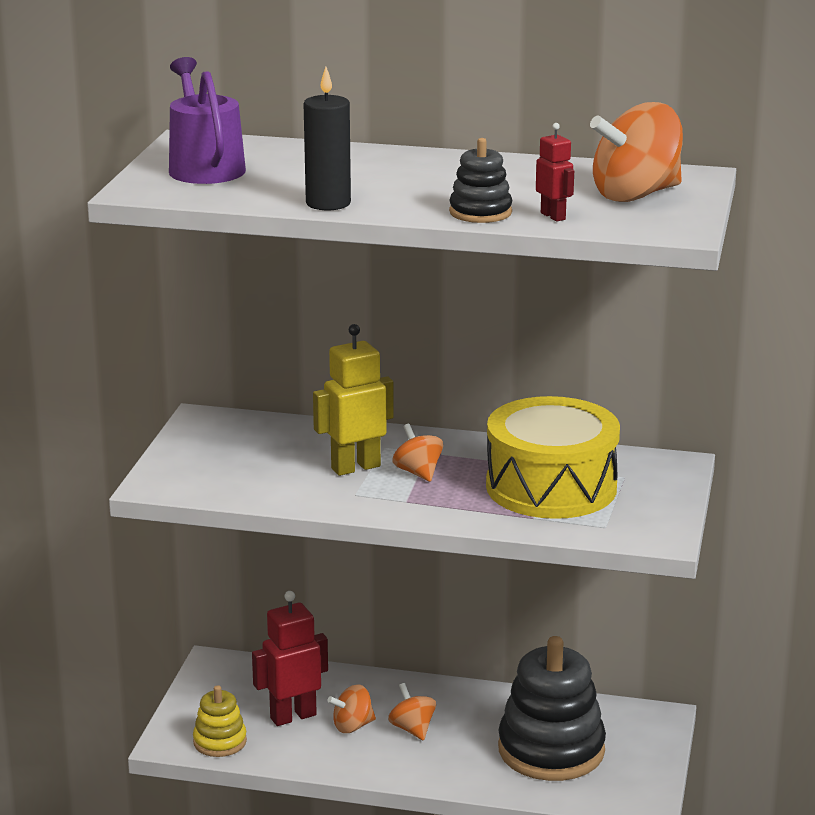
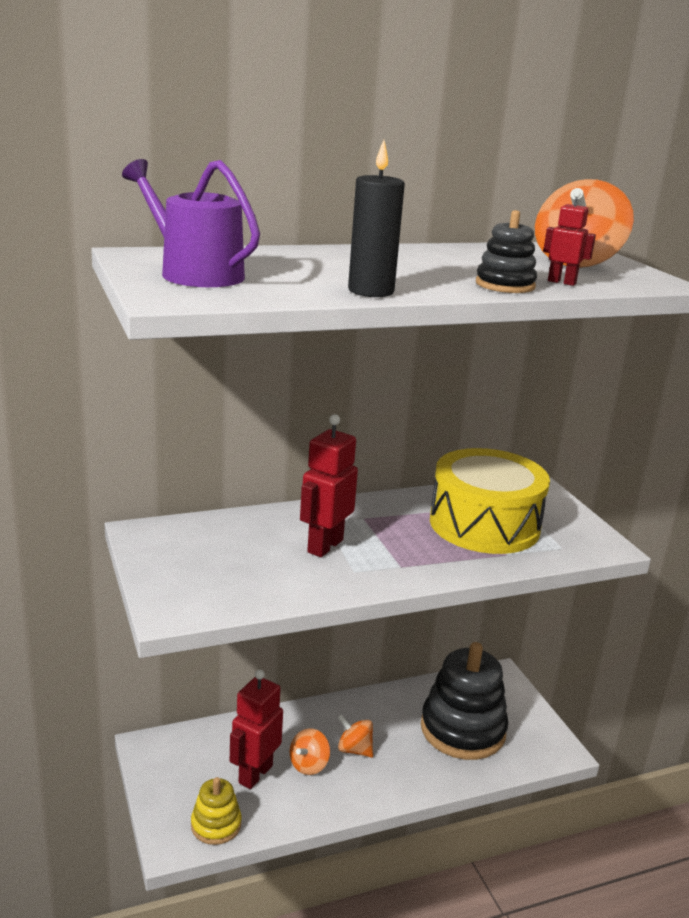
camera: 35 degrees left, 0 degrees up
yellow robot [313,324,394,476] -> red robot [300,414,358,557]
orange spinning top [392,424,443,482] -> none

